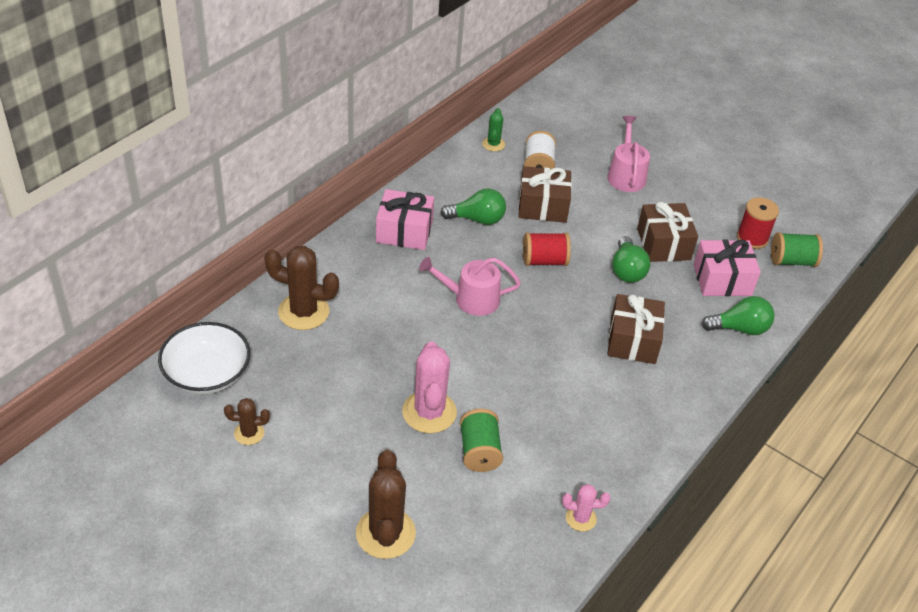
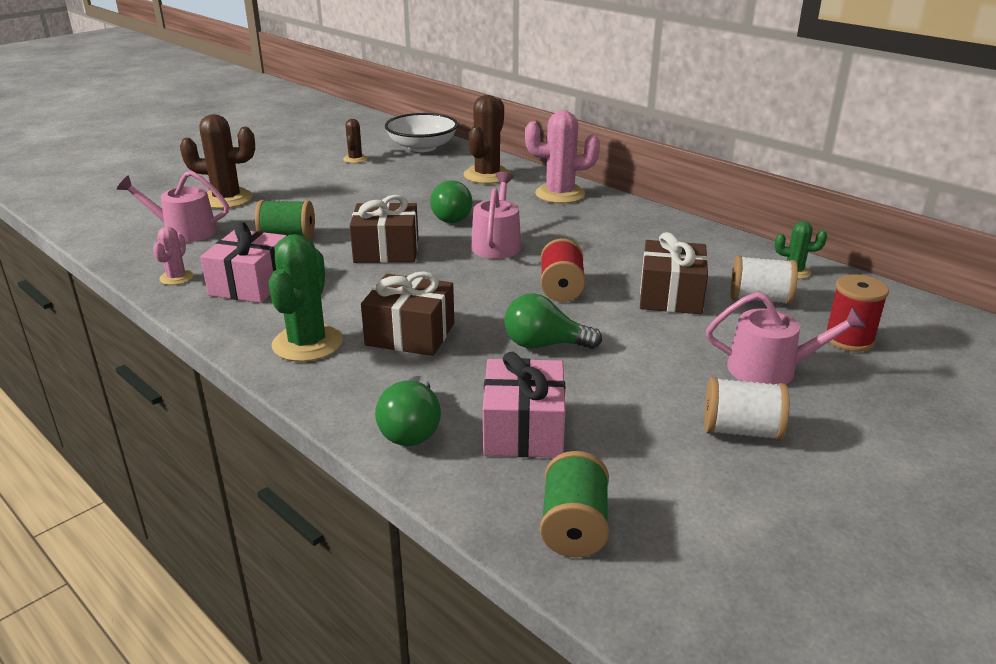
camera: 100 degrees right, 15 degrees down
pink gift [376,189,434,250] -> pink gift moved to [200,222,287,303]
pink cactus [402,342,457,434] -> pink cactus moved to [525,110,600,203]
green light bulb [440,188,506,225] -> green light bulb moved to [430,180,473,223]
brown gift [637,202,698,262] -> brown gift moved to [350,195,419,263]
red spool [737,197,779,249] -> red spool moved to [825,274,889,352]
none -> pink watering can [117,171,229,243]
none -> green cactus [269,234,343,362]
none -> white spool [704,377,789,441]

